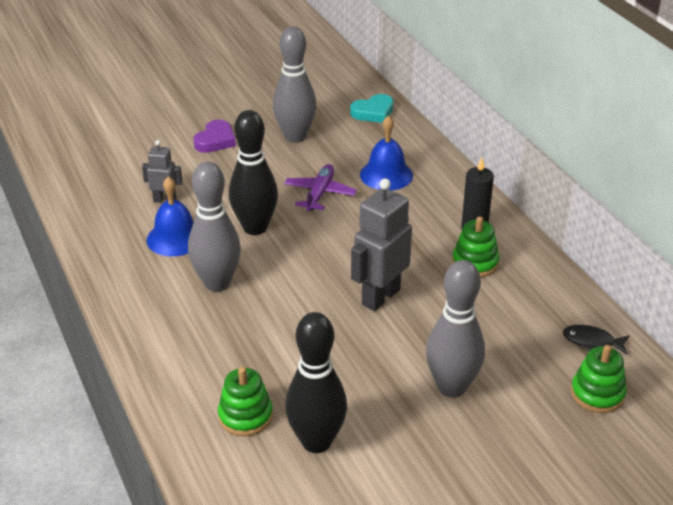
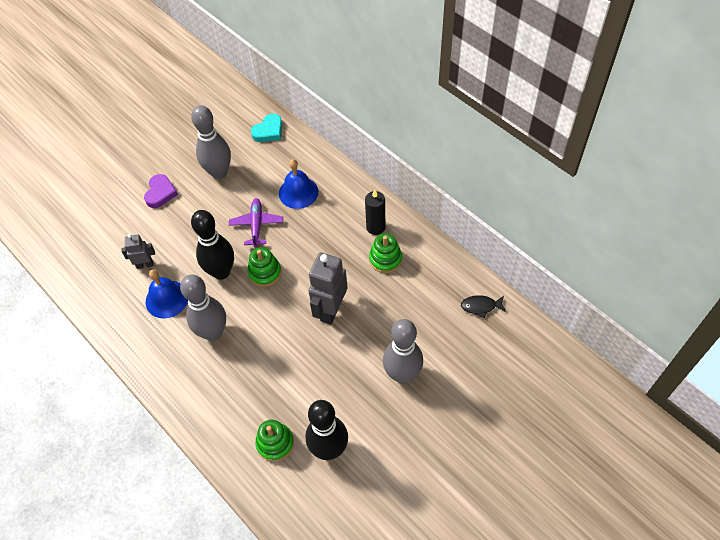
camera: 15 degrees left, 20 degrees up
green stacking toy [571,345,627,413] -> green stacking toy moved to [248,247,281,287]

